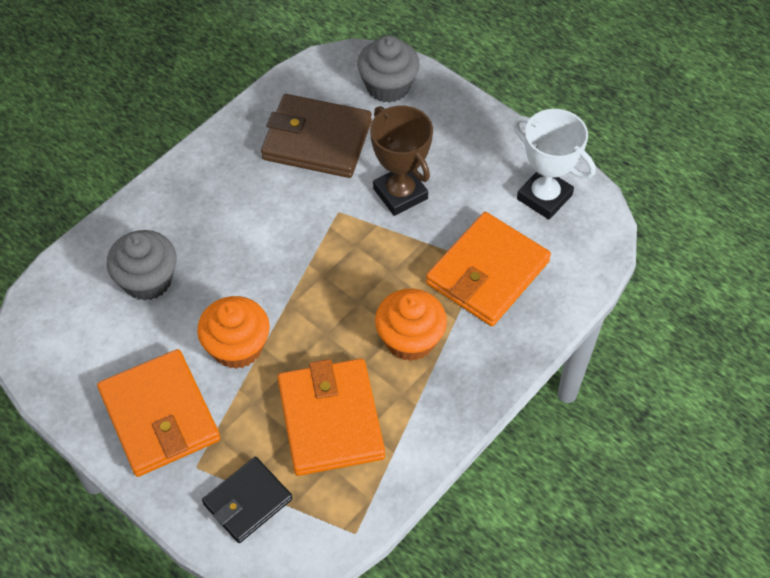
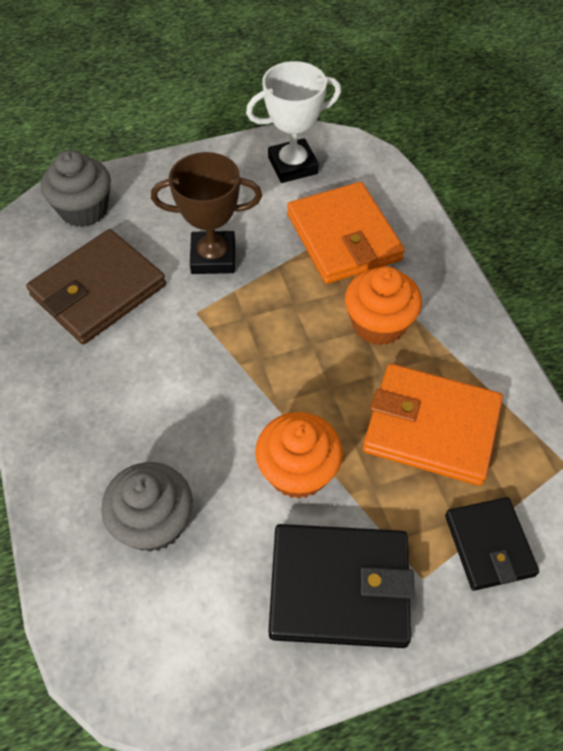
camera: 60 degrees left, 0 degrees up
orange wallet [97,349,220,477] -> black wallet [268,524,415,648]

